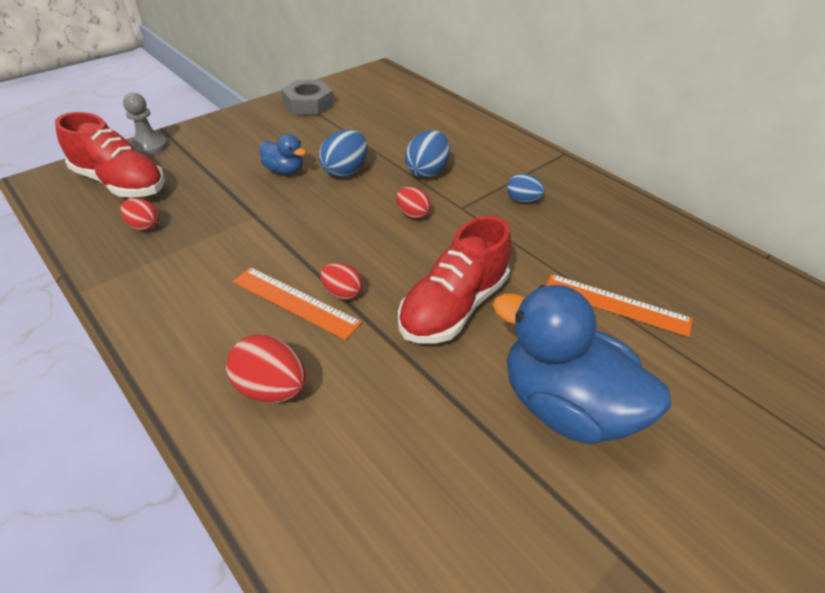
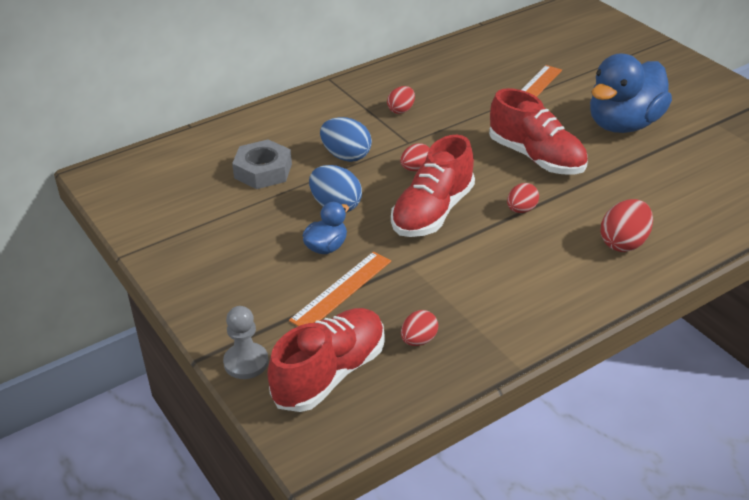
camera: 80 degrees left, 5 degrees down
orange ruler [233,267,362,340] -> orange ruler moved to [289,252,391,326]
grey nut [281,80,334,115] -> grey nut moved to [232,140,292,189]
blue egg [507,173,545,202] -> red egg [387,86,415,114]
none -> red shoe [391,135,475,237]

